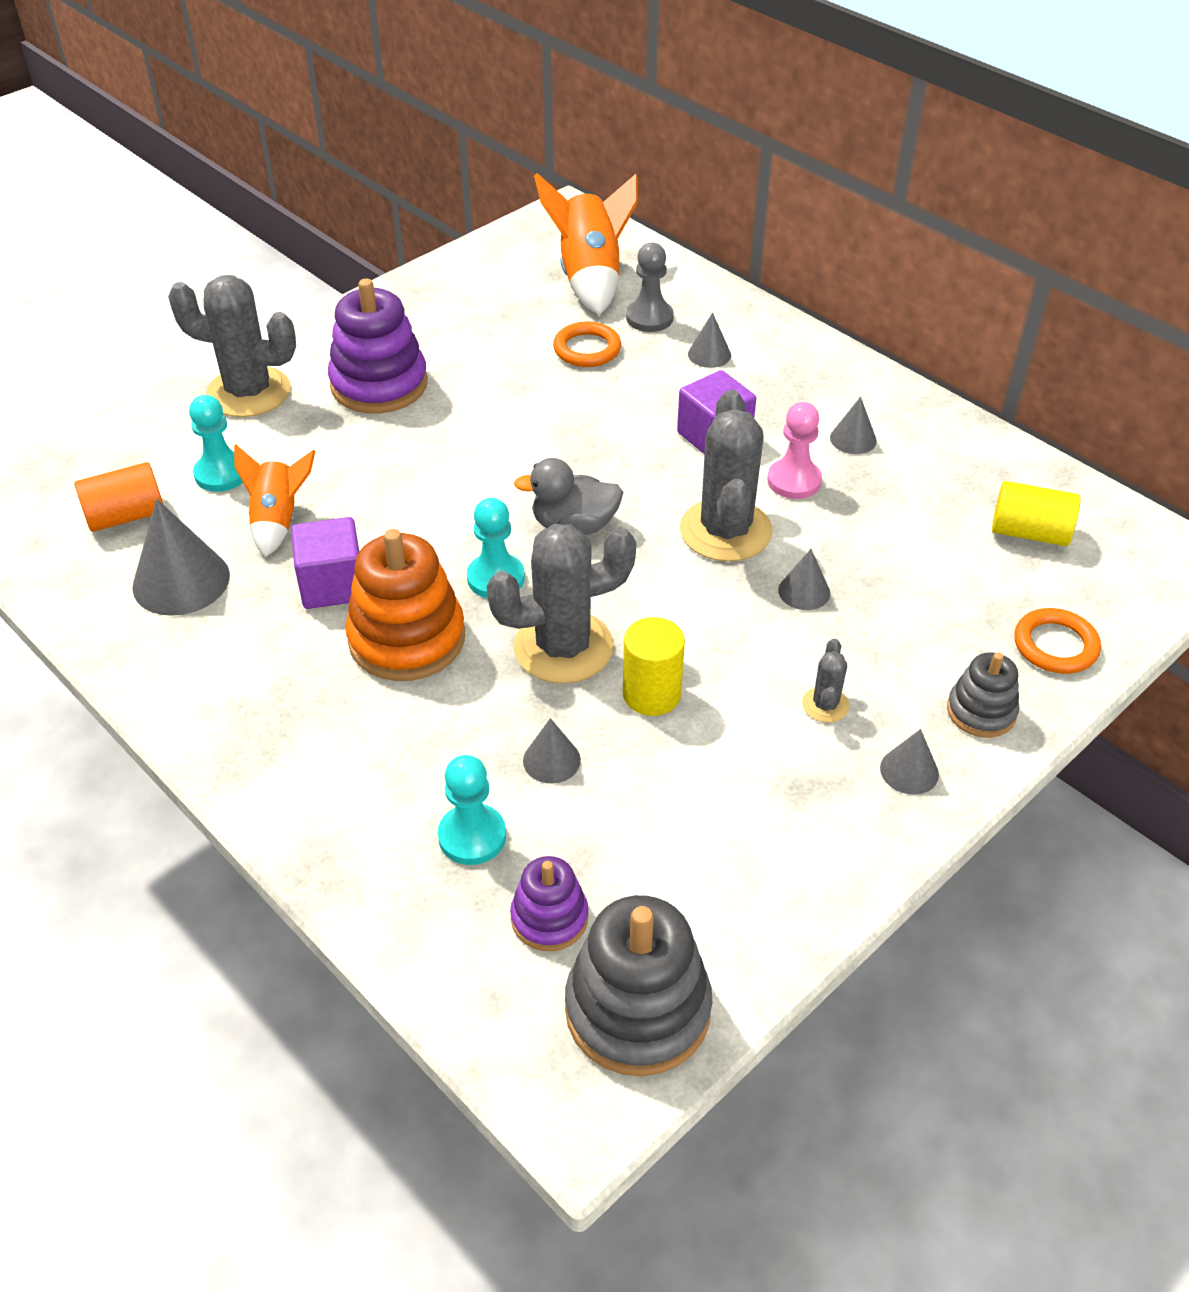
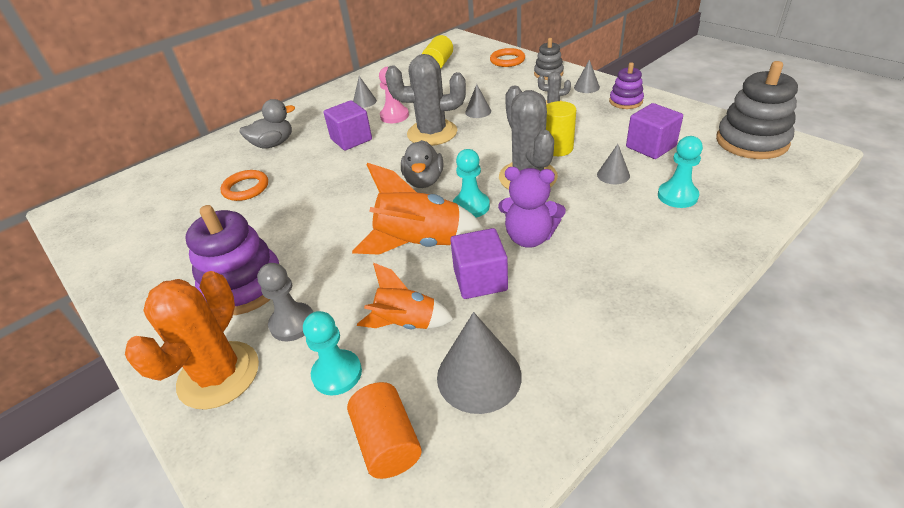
camera: 85 degrees left, 5 degrees down
grey cactus [168,275,296,417] -> orange cactus [125,271,259,409]
orange stacking toy [345,529,465,681] -> purple teddy bear [498,167,566,248]
purple stacking toy [510,856,589,951] -> purple stacking toy moved to [609,62,644,109]
orange rocket [534,173,638,315] -> orange rocket moved to [352,163,484,255]
grey pawn [626,243,674,332] -> grey pawn moved to [257,263,313,341]
grey cone [688,313,731,368] -> grey duck [239,99,295,149]
none -> purple cube [626,103,683,159]

